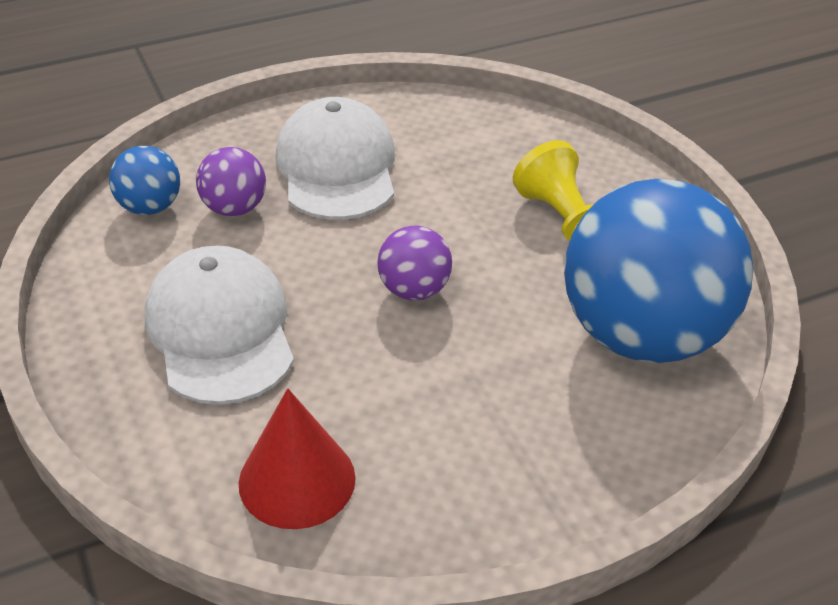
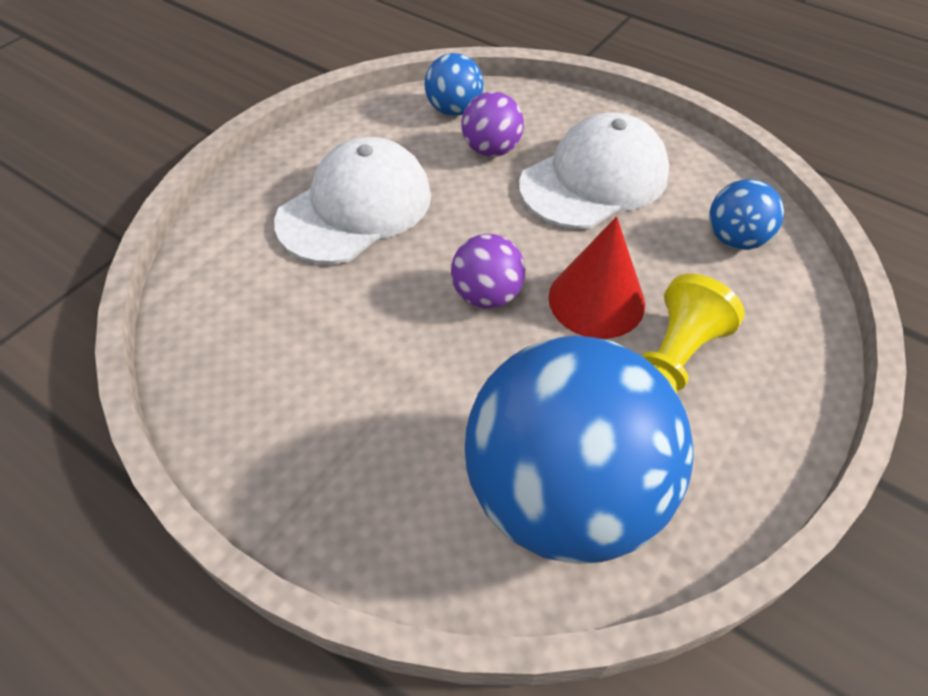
camera: 60 degrees right, 10 degrees up
red cone [239,388,356,529] -> red cone moved to [548,216,645,339]
none -> blue ball [709,179,784,250]

